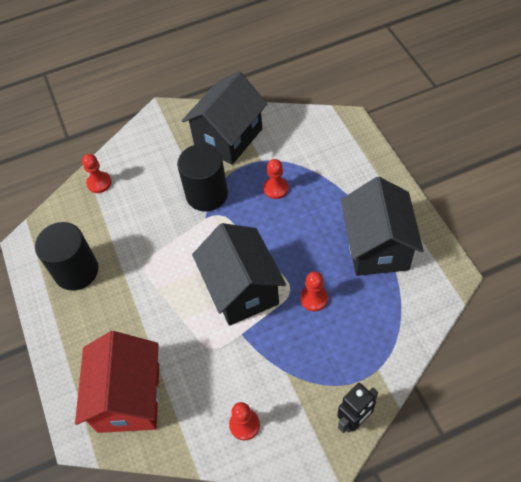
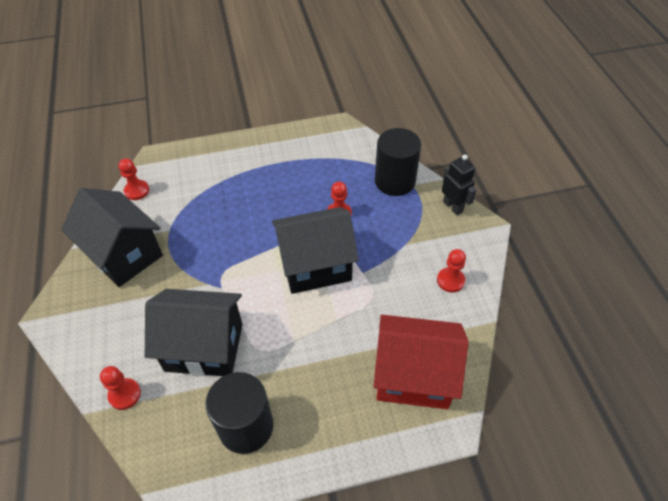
camera: 85 degrees left, 5 degrees down
black cylinder [177,144,228,211] -> black cylinder moved to [375,128,421,196]
red pawn [264,159,289,199] -> red pawn moved to [119,158,149,200]
black house [341,177,424,276] -> black house moved to [145,289,243,376]

